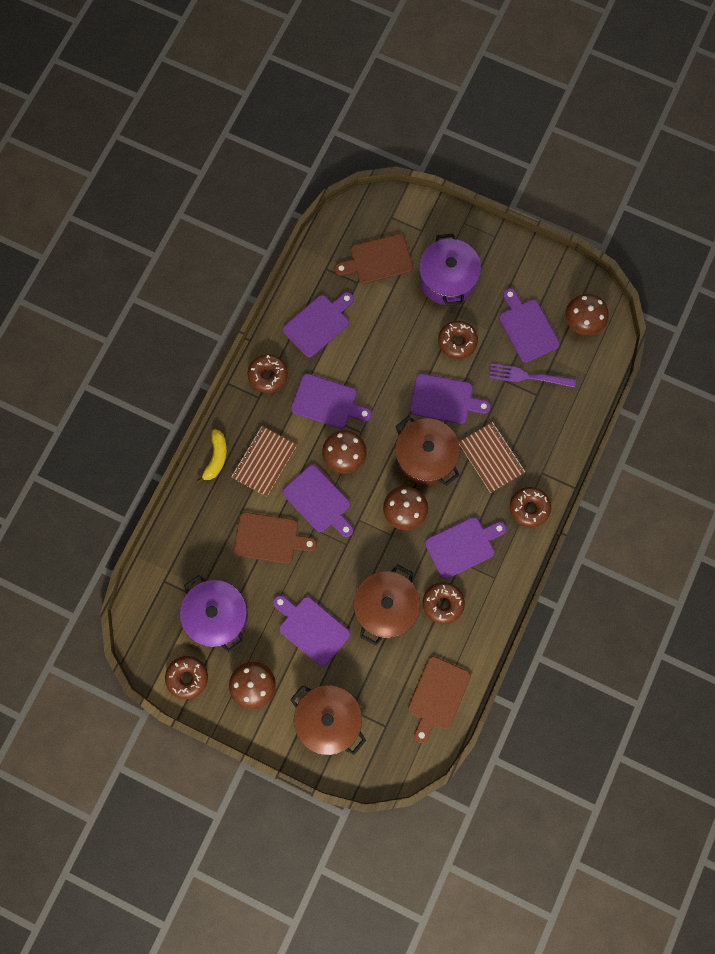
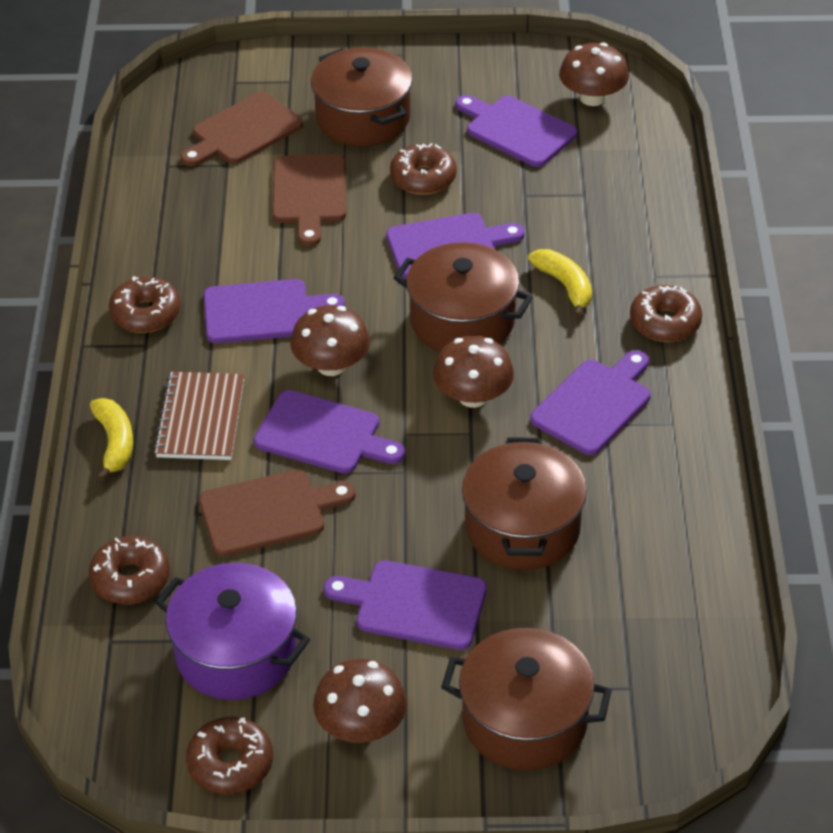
camera: 25 degrees left, 30 degrees down
purple cutting board [283,292,354,357] -> none
brown cutting board [408,656,471,743] -> brown cutting board moved to [273,154,346,246]
purple pot [419,234,481,306] -> brown pot [311,48,413,147]
brown donut [423,582,465,624] -> brown donut moved to [89,536,170,604]
brown notebook [459,422,525,493] -> yellow banana [528,249,592,317]
purple fork [489,364,576,388] -> none

